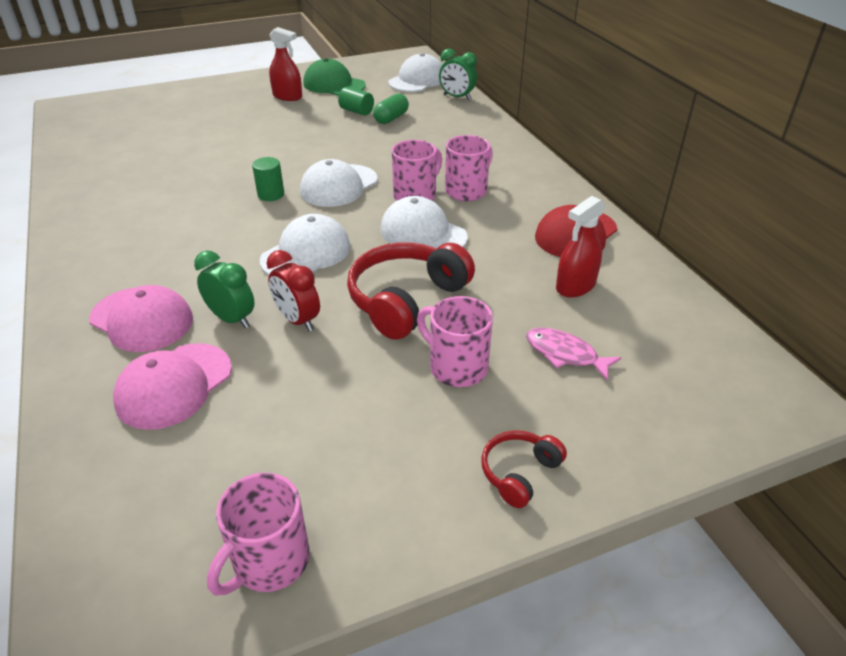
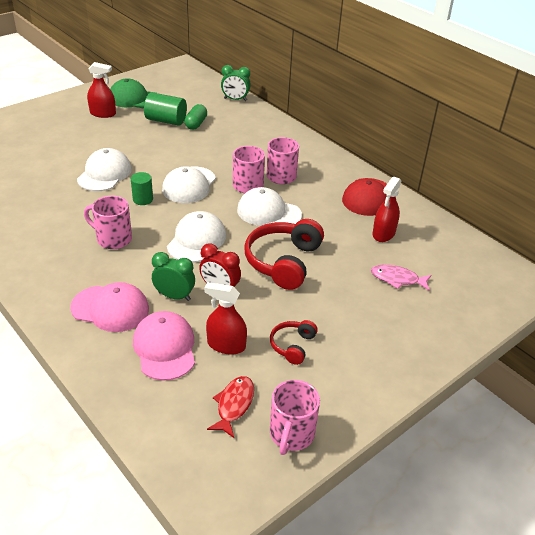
camera: 20 degrees left, 0 degrees up
pink cap [113,343,232,430] -> pink cap turned 150 degrees clockwise [133,311,195,381]
green cylinder [338,87,374,116] -> green cylinder [144,92,187,126], size x1.56
white cap [388,53,442,92] -> white cap moved to [77,148,132,191]
pink mug [417,296,493,387] -> pink mug moved to [84,196,132,249]
red headphones [481,430,567,508] -> red headphones moved to [270,320,318,365]
none -> red spray bottle [204,282,247,355]
none -> red fish [207,376,254,438]

